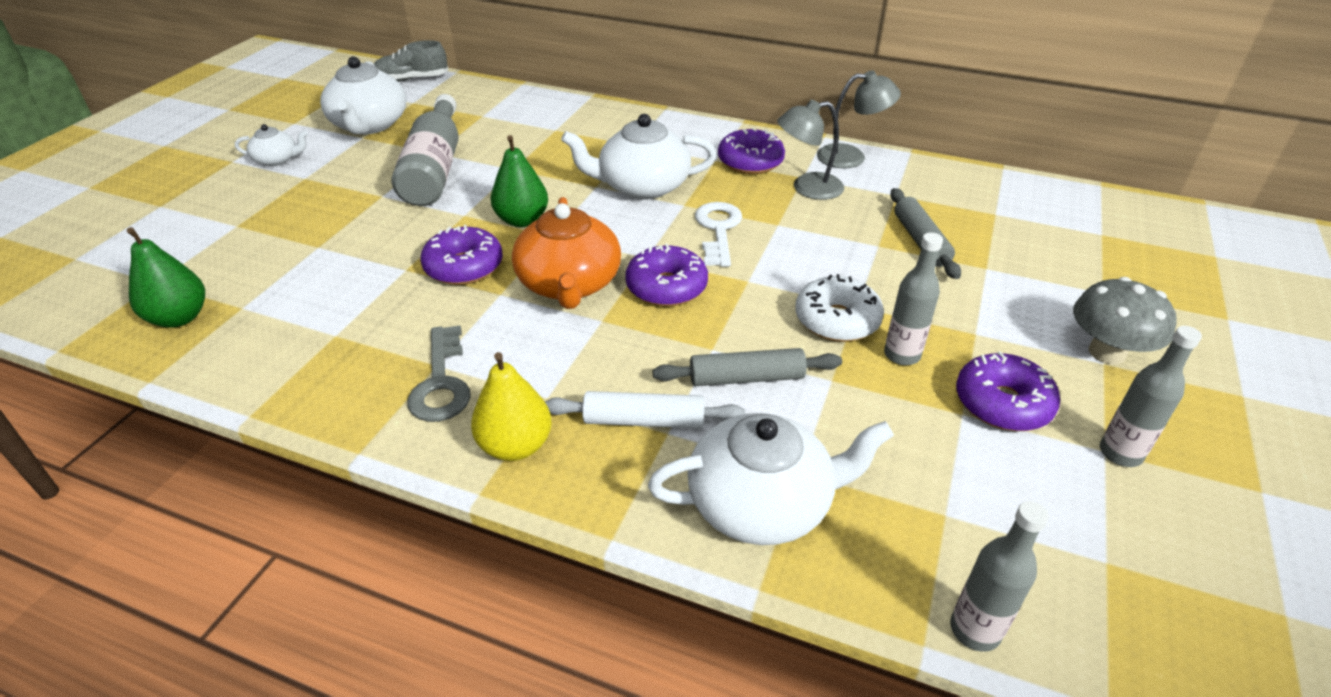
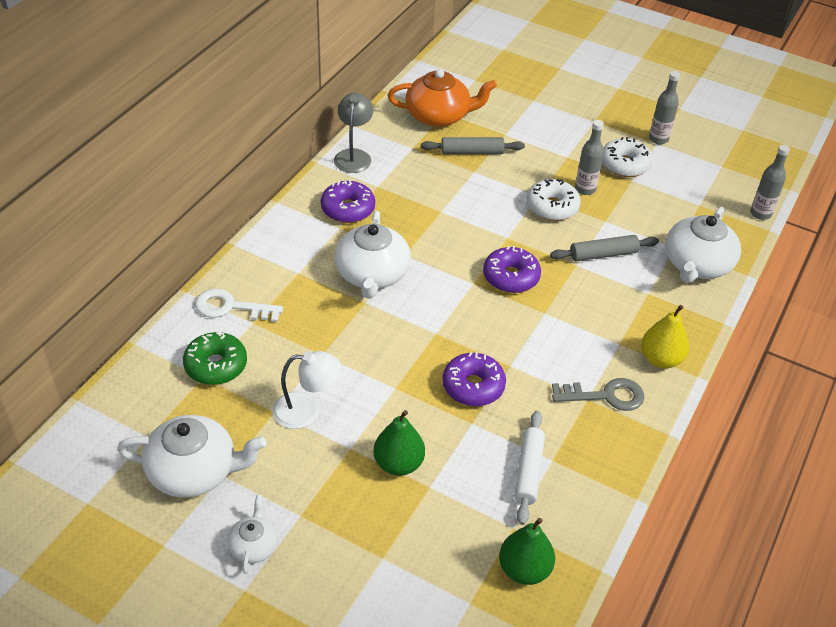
camera: 85 degrees left, 5 degrees up
grey shoe [374,40,448,82] -> none
grey bottle [392,94,459,206] -> white lamp [272,351,341,429]
green pear [491,135,548,227] -> green pear moved to [374,410,425,476]
orange teapot [512,197,621,309] -> orange teapot moved to [388,69,497,127]
white rolling pin [545,391,745,428] -> white rolling pin moved to [514,411,545,525]
white teapot [648,413,894,545] -> white teapot turned 150 degrees counterclockwise [665,207,741,283]
grey rolling pin [652,348,842,386] -> grey rolling pin turned 75 degrees clockwise [550,235,659,261]
white key [695,202,742,267] -> white key moved to [195,289,283,322]
grey lamp [777,100,844,200] -> none
purple donut [956,352,1060,431] -> white donut [602,137,653,177]
grey mushroom [1073,277,1177,364] -> none
none -> green donut [183,332,247,385]

